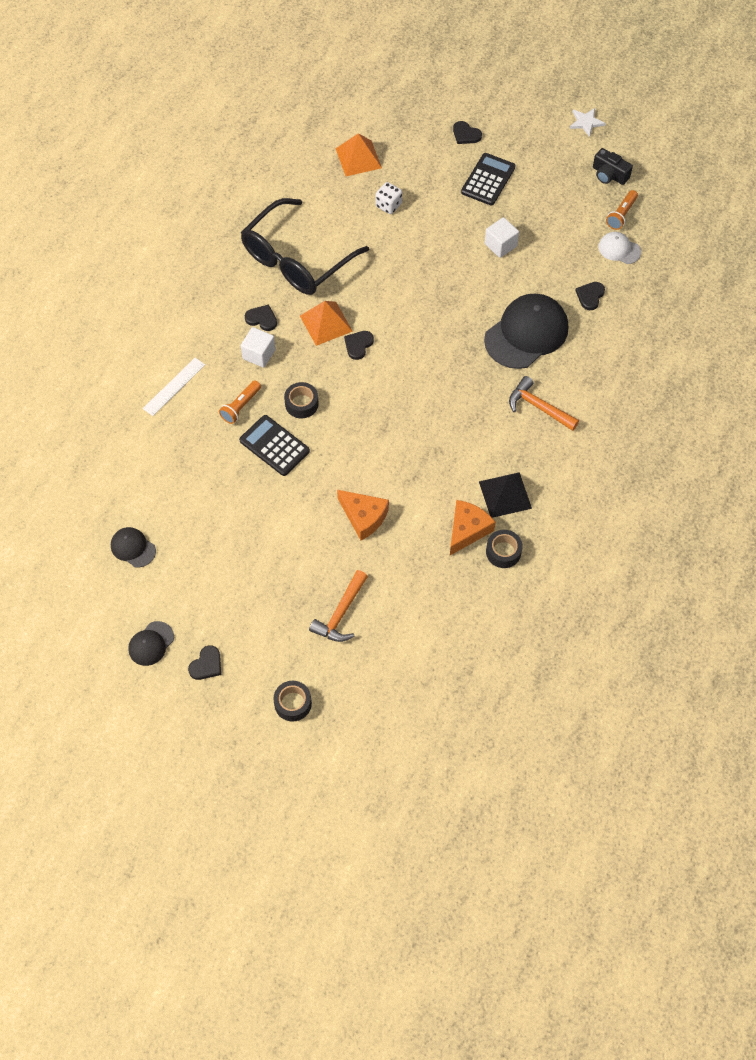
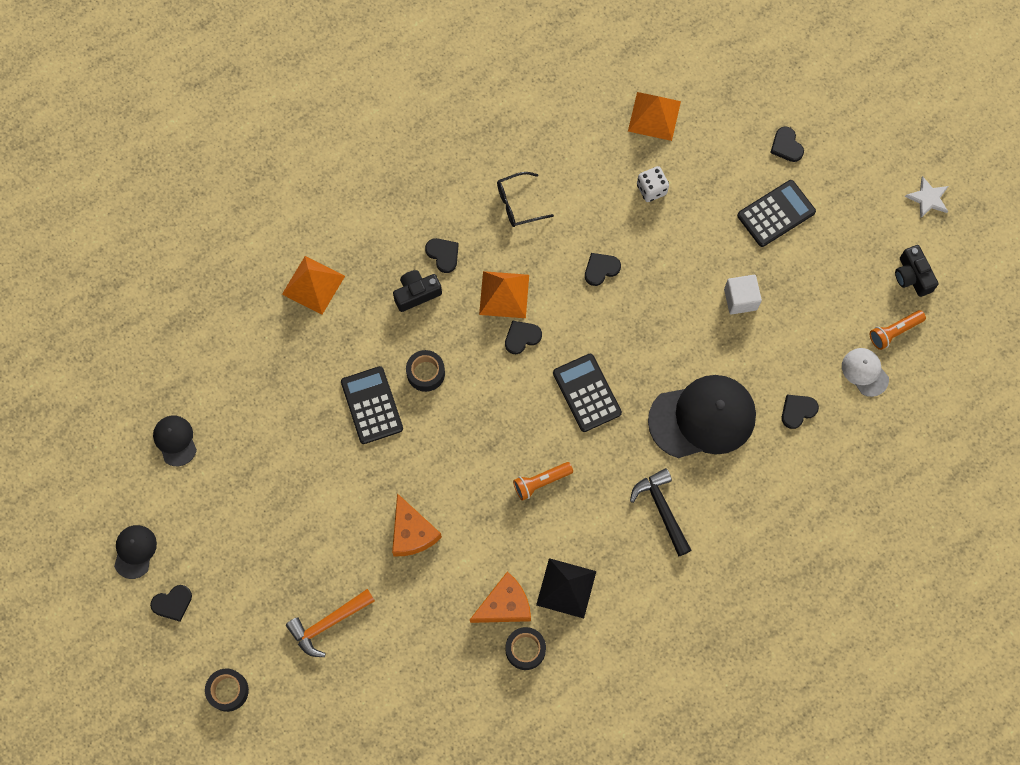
camera: 30 degrees right, 10 degrees up
black cap [128,621,174,666] -> black cap turned 120 degrees clockwise [114,525,157,579]
white ruler [143,358,205,416] -> orange pyramid [282,256,345,314]
orange flashlight [219,380,261,424] -> orange flashlight moved to [513,462,573,501]
black glasses [241,198,369,295] -> black glasses [497,172,554,227], size x0.44
white cube [241,327,275,368] -> black camera [393,270,442,312]
orange hammer [509,376,579,431] -> black hammer [630,468,692,556]
none -> black calculator [553,354,622,432]
none -> black heart [585,253,621,286]

